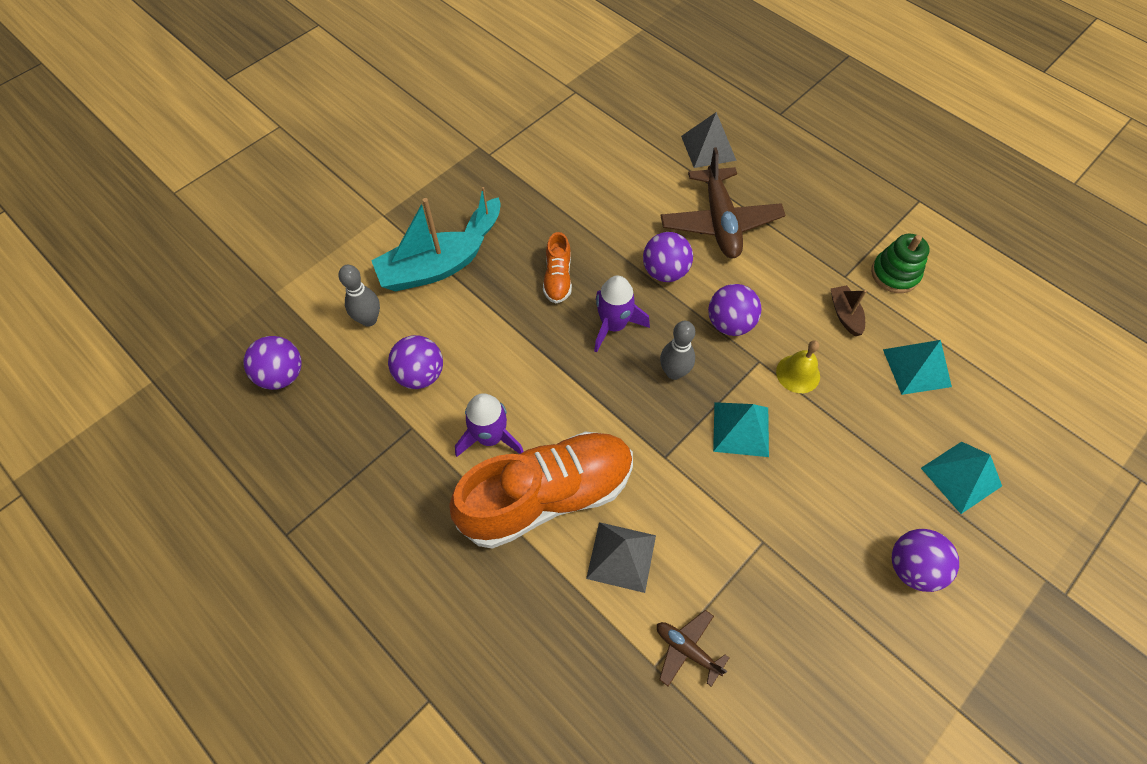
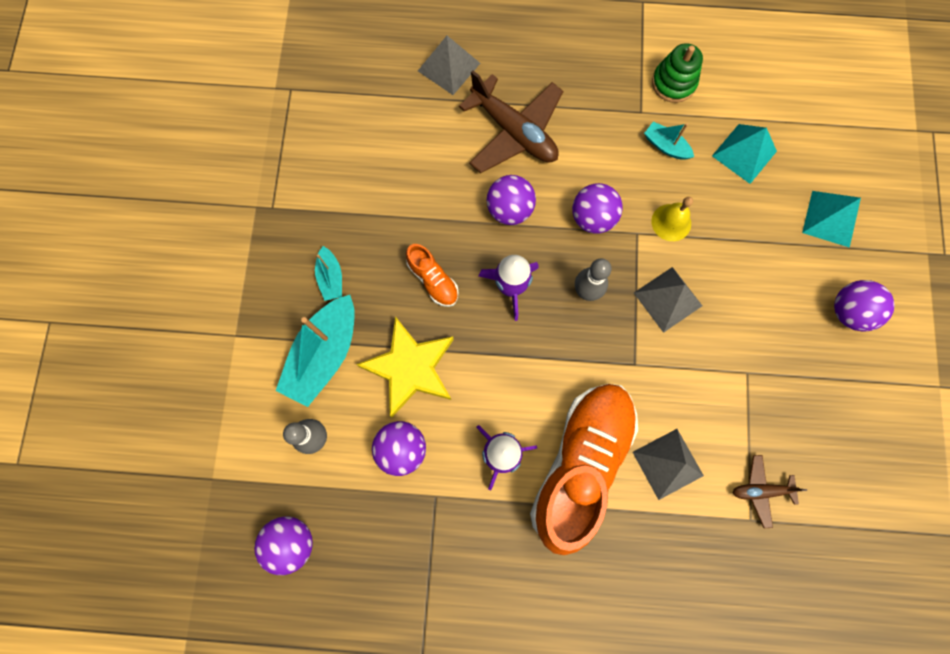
camera: 40 degrees left, 15 degrees up
turquoise pyramid [713,402,769,457] -> grey pyramid [634,267,702,333]
brown boat [831,285,867,336] -> turquoise boat [644,122,694,160]
none -> yellow star [356,316,454,417]

